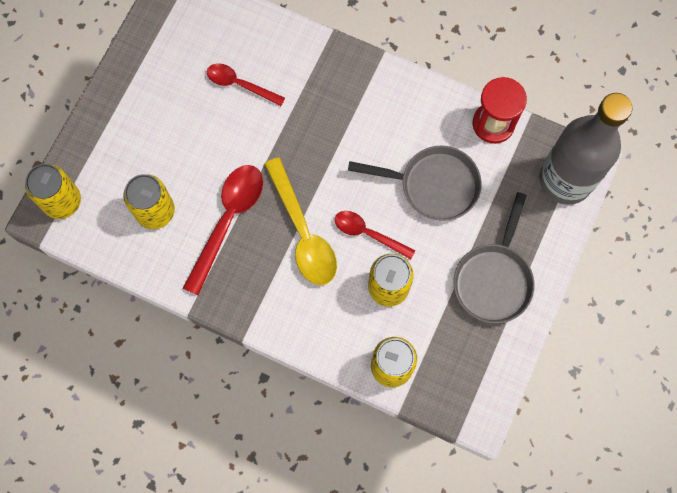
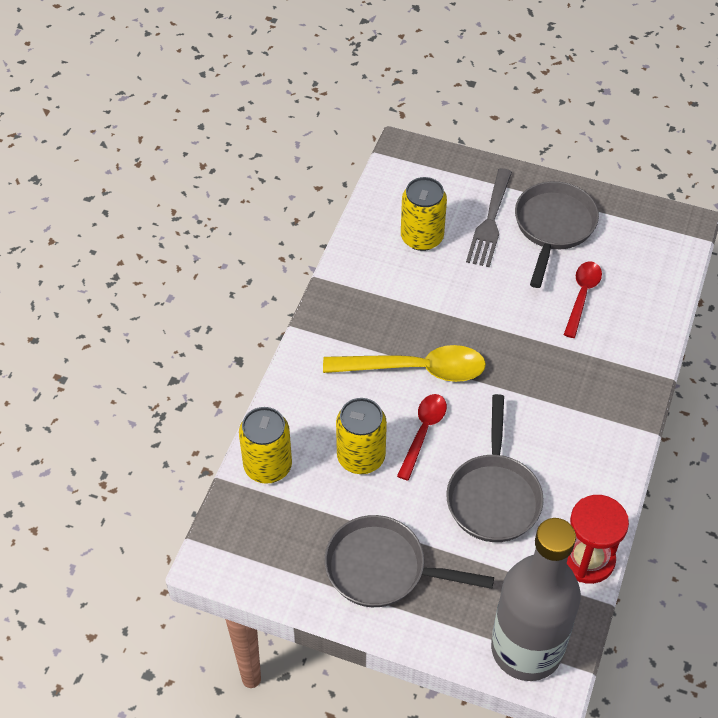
camera: 85 degrees right, 20 degrees down
yellow can [25,164,81,219] -> none
red spoon [183,165,263,296] -> none
yellow spoon [264,157,337,285] -> yellow spoon turned 150 degrees counterclockwise [323,345,486,382]
none -> grey fork [466,168,512,267]
none -> grey pan [515,181,599,288]

